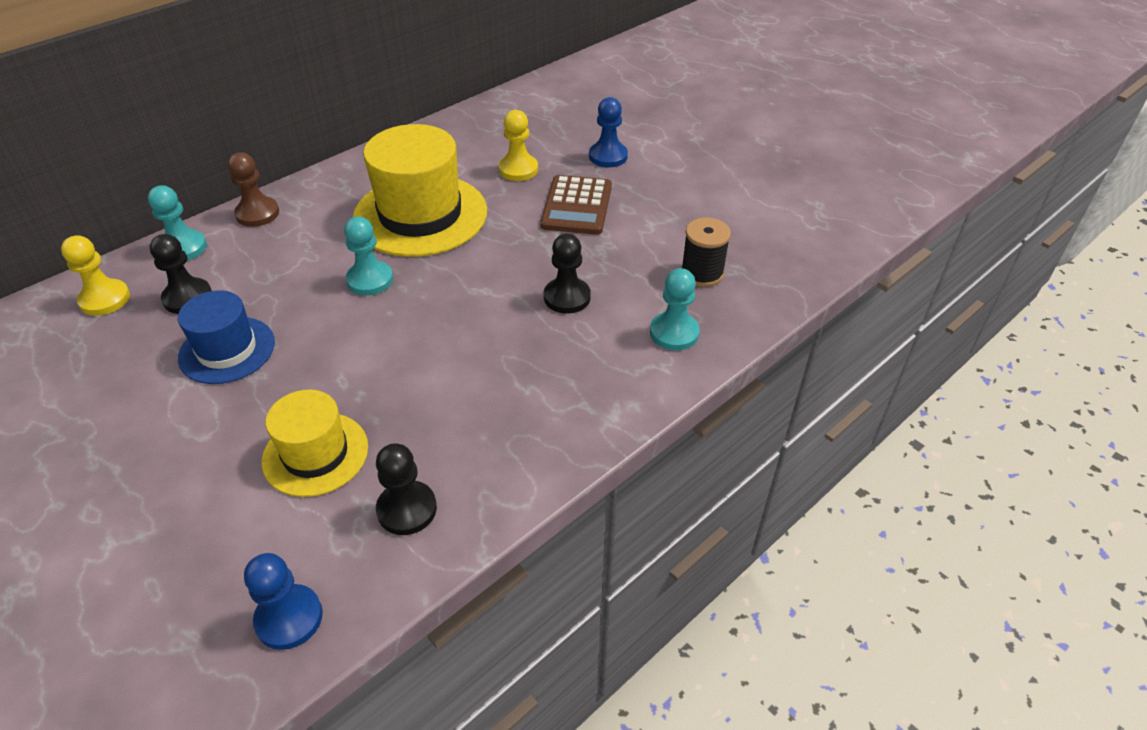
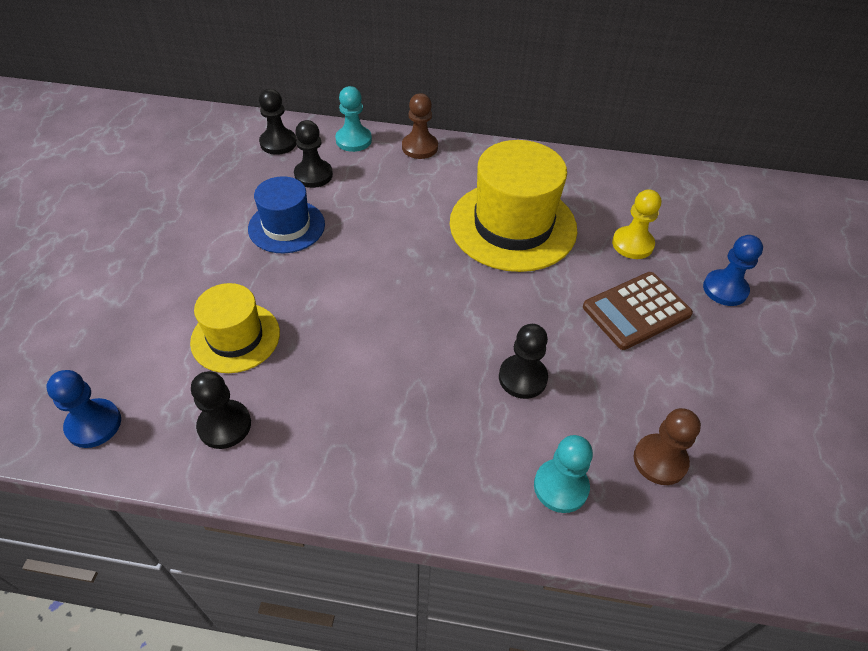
camera: 50 degrees right, 5 degrees up
yellow pawn [61,235,130,316] -> black pawn [259,89,296,155]
turquoise pawn [344,216,393,295] -> none
black spool [681,218,731,287] -> brown pawn [634,408,701,485]

